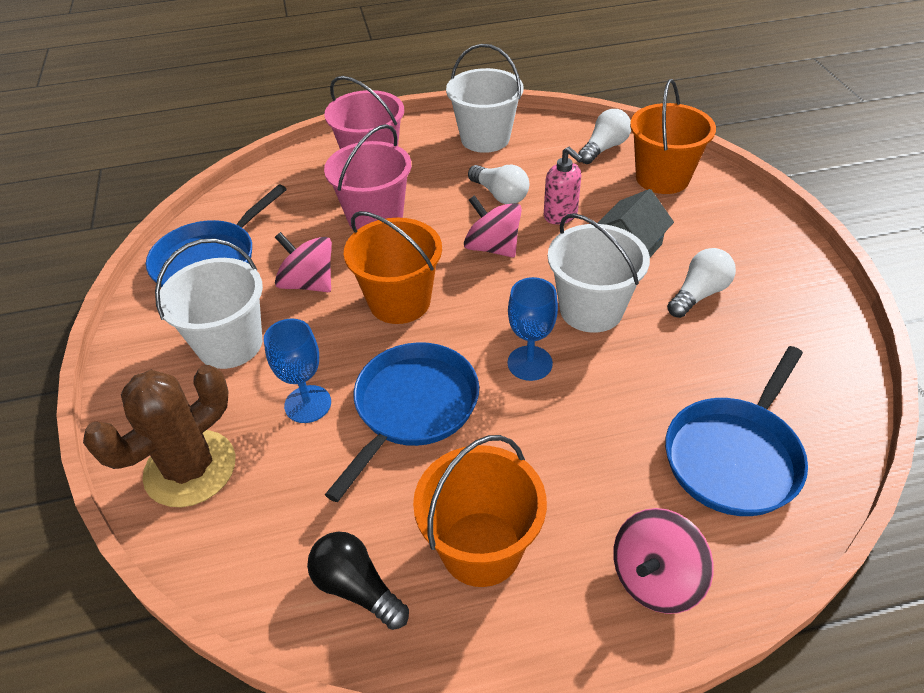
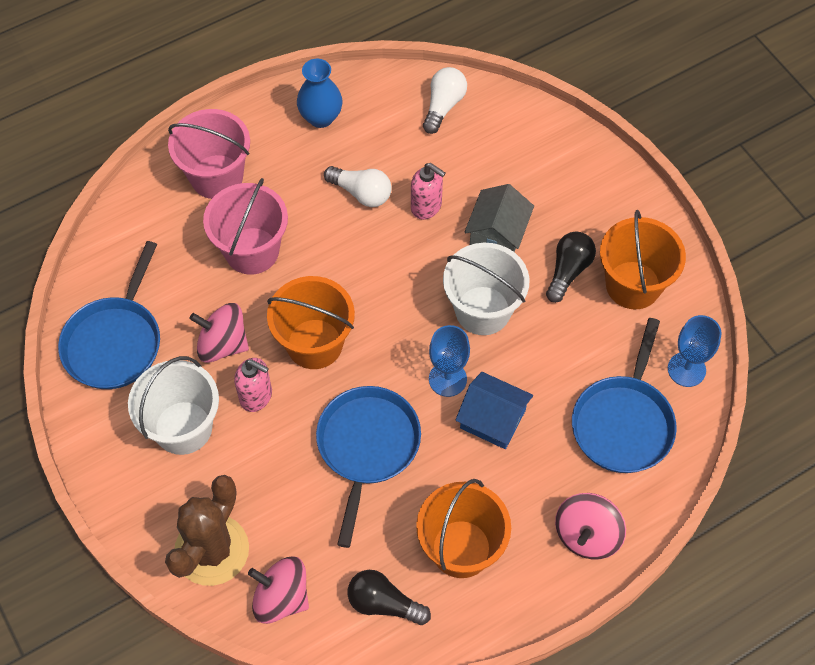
camera: 20 degrees left, 15 degrees up
blue goblet [264,319,331,423] -> blue goblet moved to [668,315,722,387]
white bucket [446,44,523,153] -> blue vase [297,59,342,128]
pink spinning top [464,195,522,258] -> pink spinning top moved to [248,557,309,624]
orange bucket [630,79,716,194] -> orange bucket moved to [600,210,686,309]
white light bulb [667,248,736,318] -> black light bulb [546,232,596,303]
none -> pink soap dispenser [234,358,272,412]
none -> blue house [456,372,533,449]

